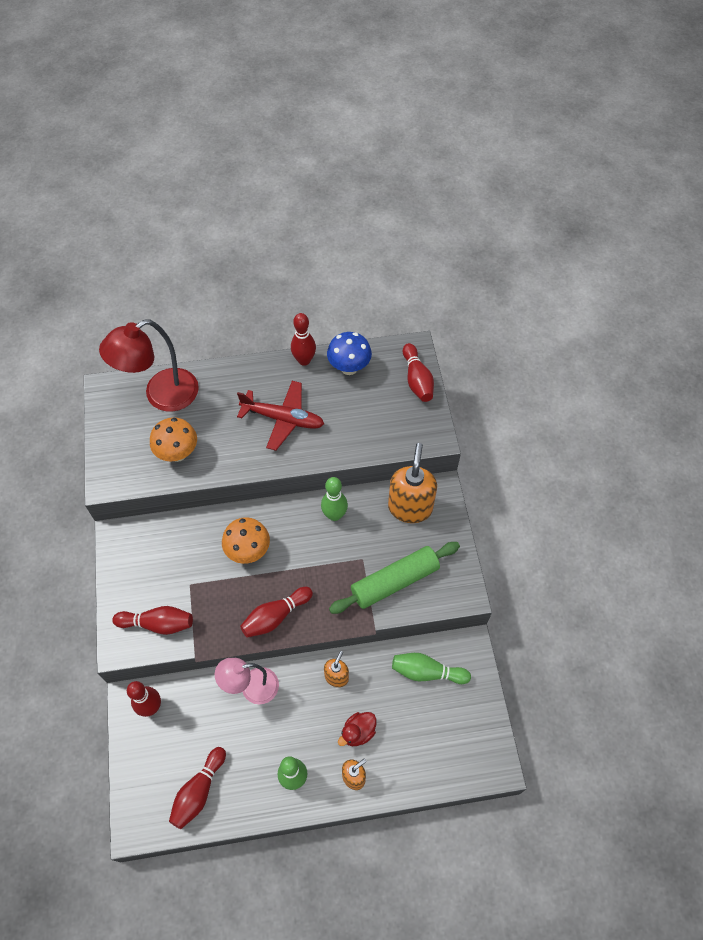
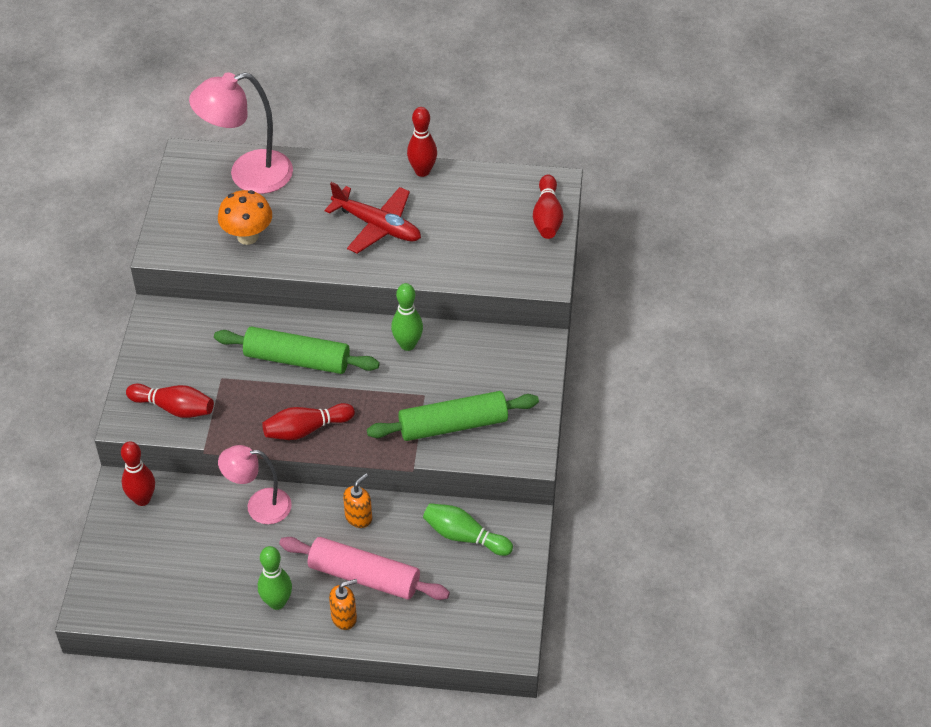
camera: 15 degrees right, 10 degrees down
red lamp [99,319,199,412] -> pink lamp [189,72,293,194]
red bowling pin [169,747,226,829] -> none
orange mushroom [222,517,270,564] -> green rolling pin [214,326,380,374]
blue mushroom [327,332,372,375] -> none
red duck [338,712,376,746] -> pink rolling pin [279,537,450,600]
orange soap dispenser [388,443,437,523] -> none

